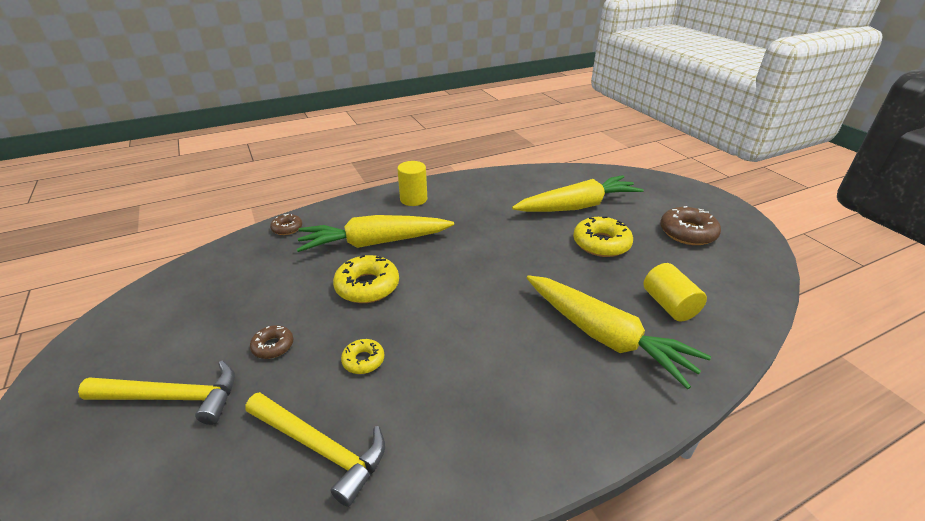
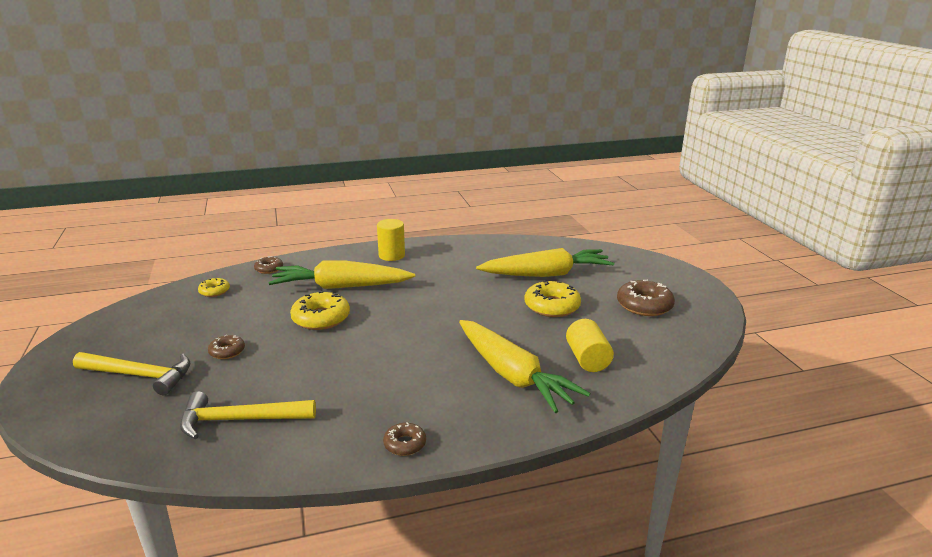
camera: 10 degrees right, 10 degrees down
yellow hammer [245,392,385,507] -> yellow hammer turned 135 degrees clockwise [180,391,316,439]
yellow donut [341,339,384,374] -> yellow donut moved to [198,278,230,297]
none -> brown donut [383,423,426,456]

